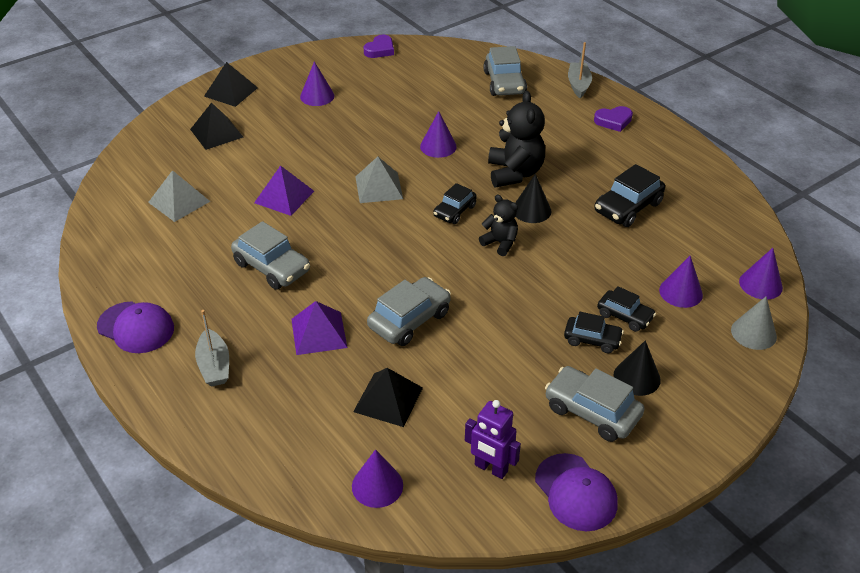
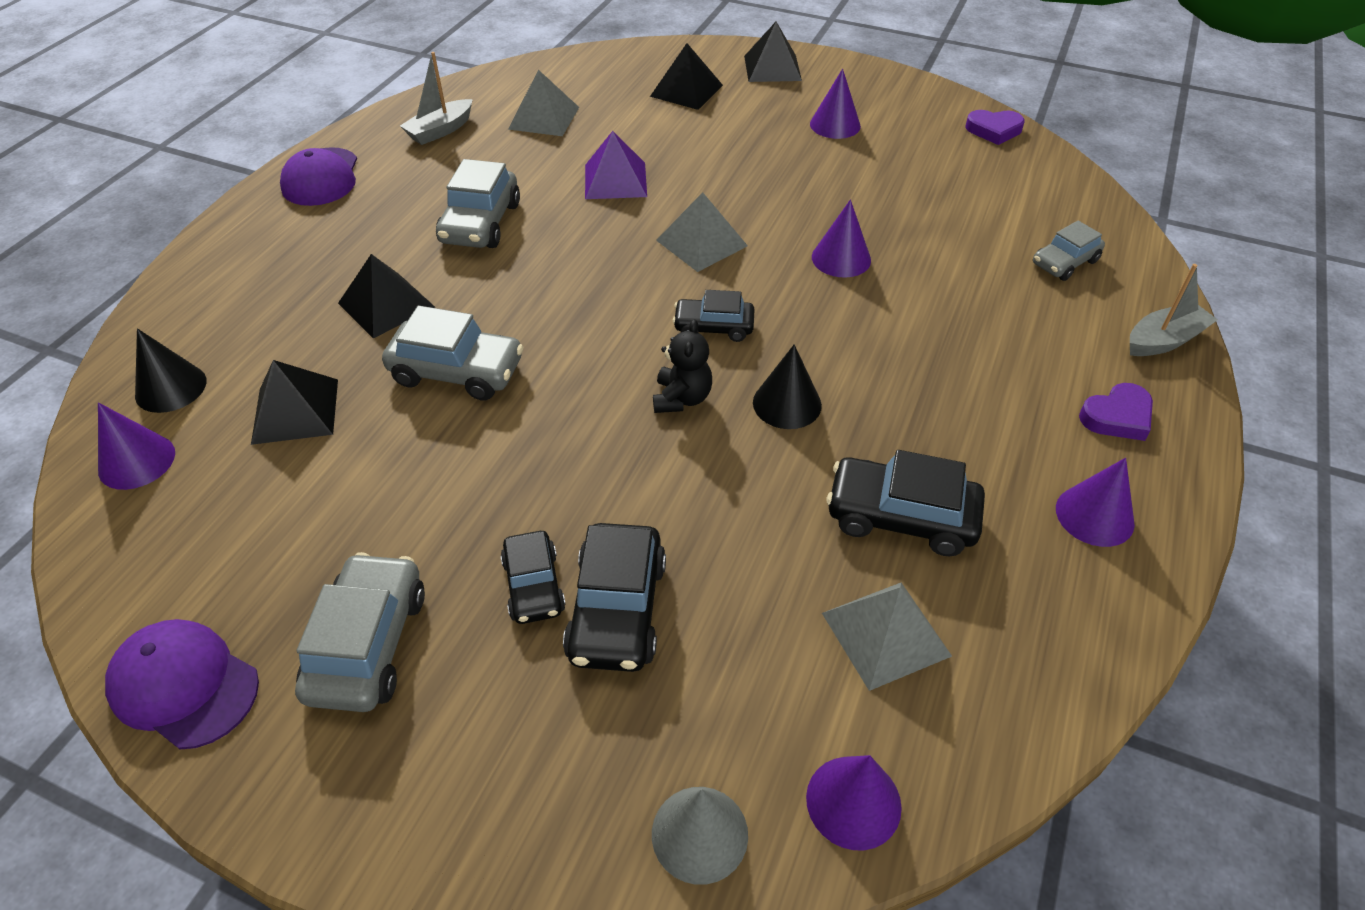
camera: 60 degrees right, 5 degrees up
grey boat [195,310,229,387] -> grey boat moved to [400,52,473,145]
purple pyramid [291,301,348,355] -> black pyramid [338,254,435,338]
purple robot [465,400,521,479] -> none
grey car [483,46,527,96] -> grey car [1033,221,1105,281], size x0.64
black teddy bear [488,91,545,187] -> none
purple cap [535,453,618,531] -> purple cap turned 90 degrees clockwise [105,619,259,749]
purple heart [594,106,633,132] -> purple heart turned 75 degrees counterclockwise [1079,383,1153,441]
black car [597,286,656,332] -> black car [563,523,666,672], size x1.57
black cone [614,340,661,396] -> black cone moved to [135,328,207,413]
purple cone [659,256,703,308] -> purple cone moved to [1056,458,1135,547]
none -> grey pyramid [822,583,952,691]

